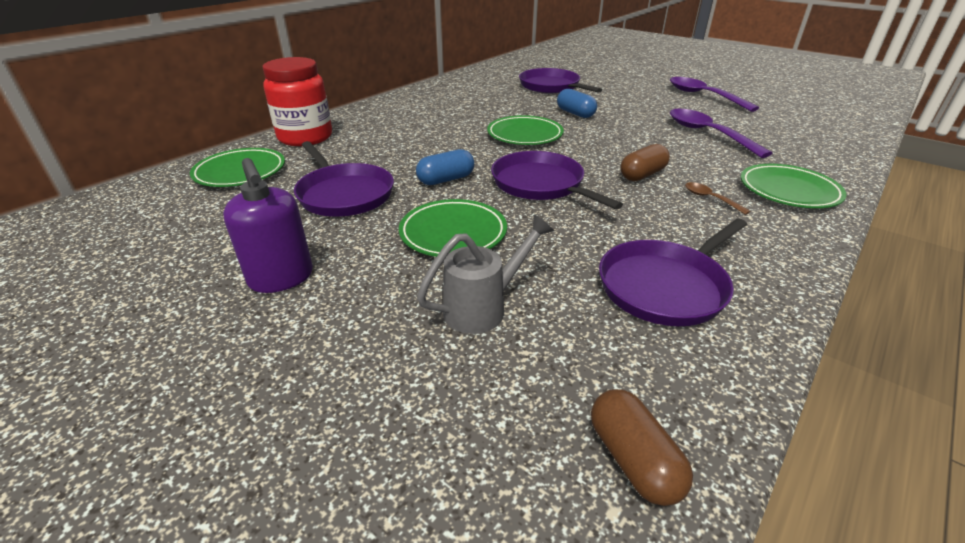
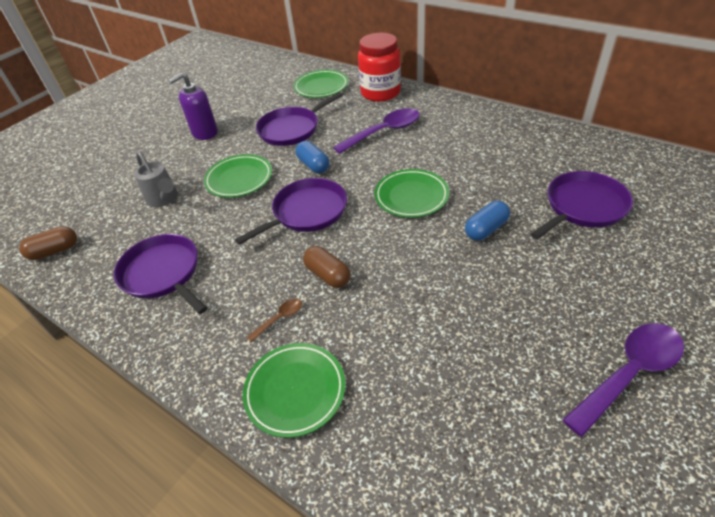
camera: 90 degrees right, 10 degrees up
purple spoon [670,109,772,158] -> purple spoon moved to [333,108,420,154]

